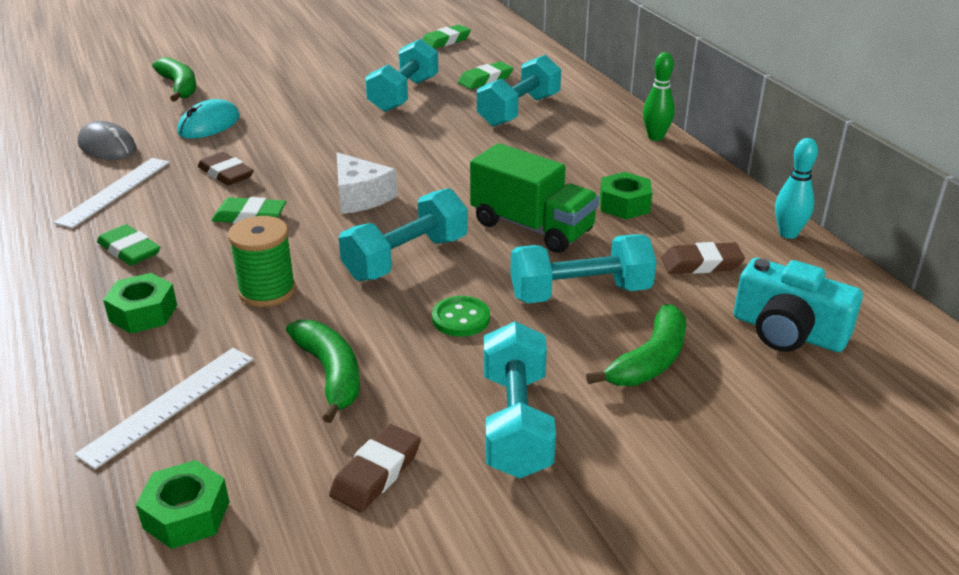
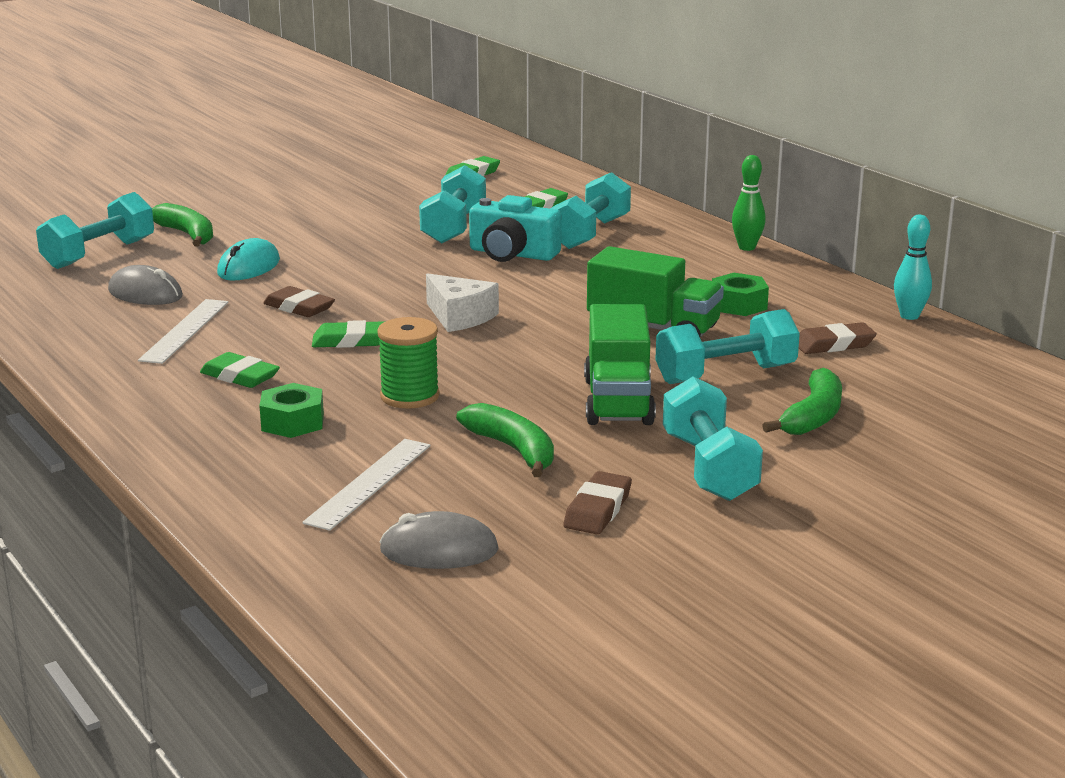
camera: 10 degrees left, 10 degrees down
green nut [136,460,229,549] -> grey mouse [379,511,499,569]
turquoise dumbbell [339,188,468,281] -> turquoise dumbbell moved to [36,192,154,269]
green button [432,296,490,337] -> green truck [584,304,656,425]
turquoise camera [734,258,863,352] -> turquoise camera moved to [469,195,561,262]

